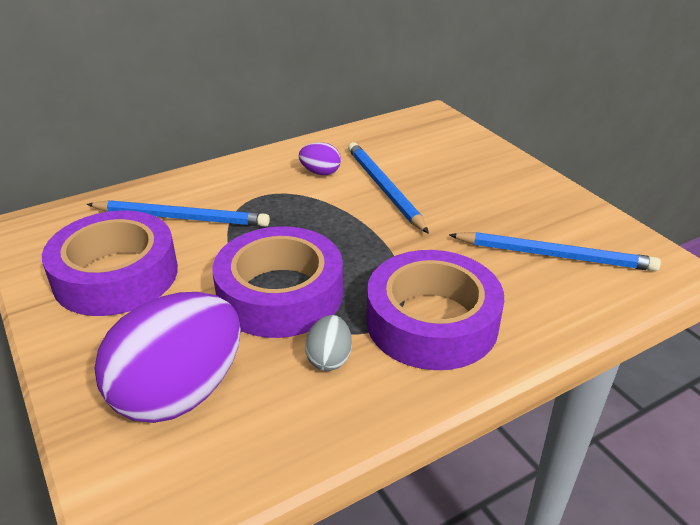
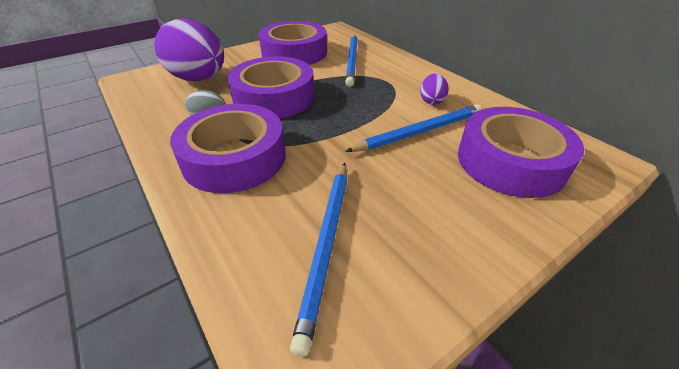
camera: 85 degrees right, 5 degrees up
none -> purple tape [458,107,584,198]

